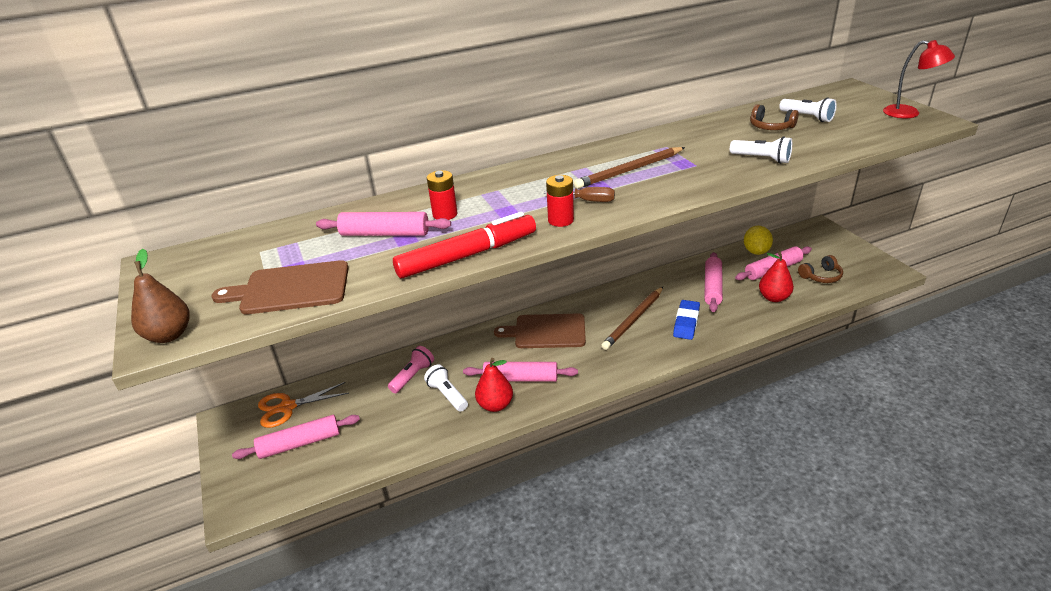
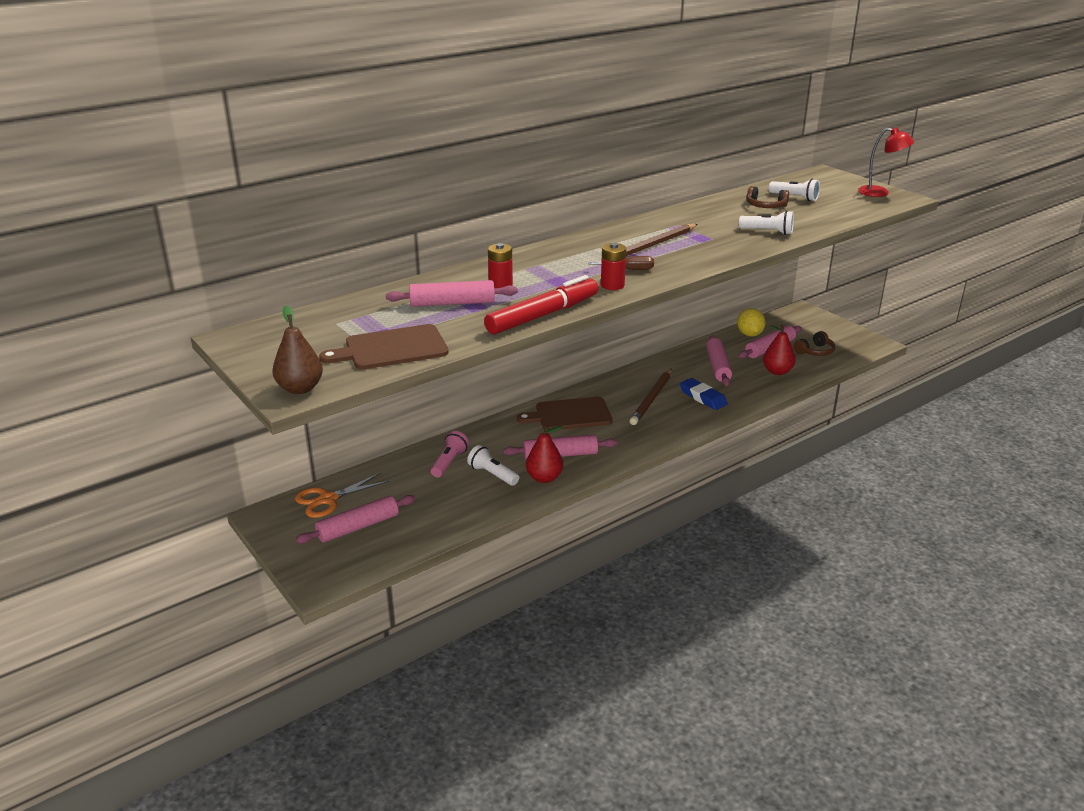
camera: 15 degrees left, 5 degrees down
blue eraser [673,300,700,340] -> blue eraser turned 45 degrees counterclockwise [680,378,728,410]

